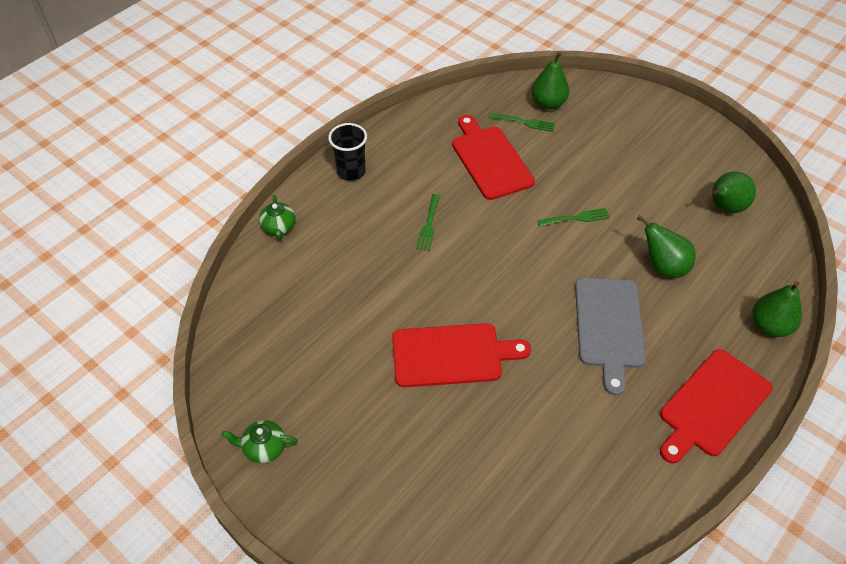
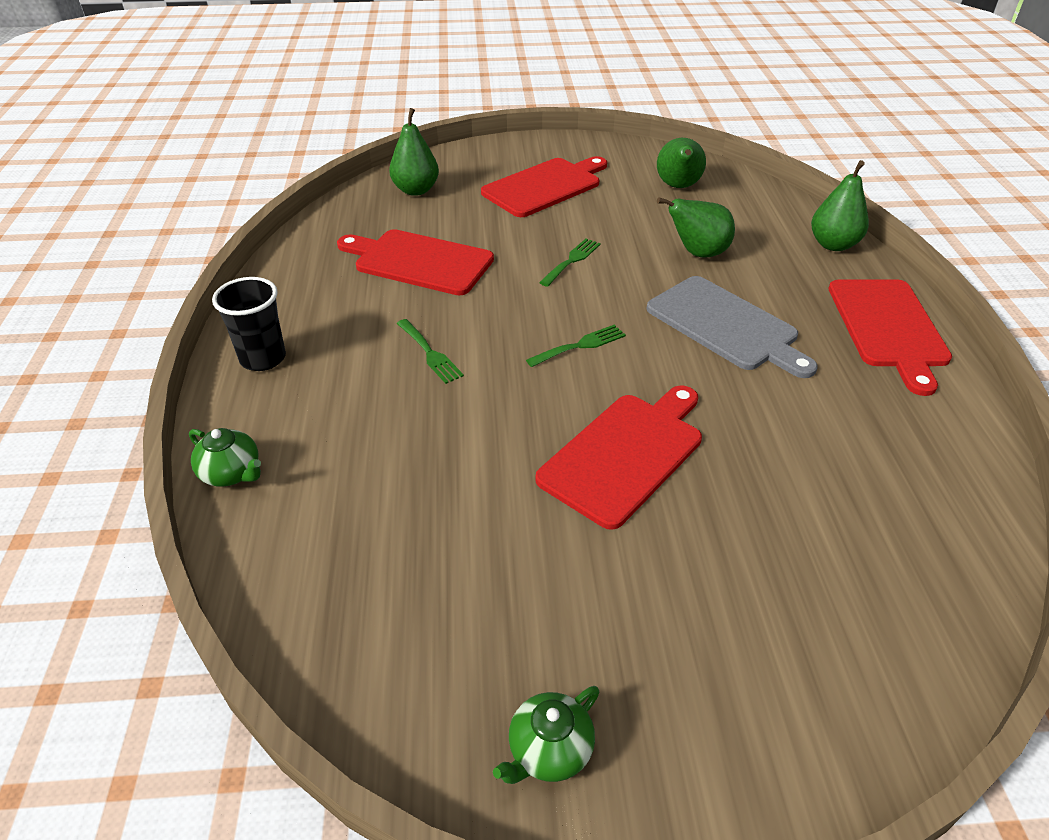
camera: 45 degrees left, 10 degrees down
green fork [489,113,555,132] -> green fork moved to [526,324,626,367]
none -> red cutting board [481,156,607,217]

